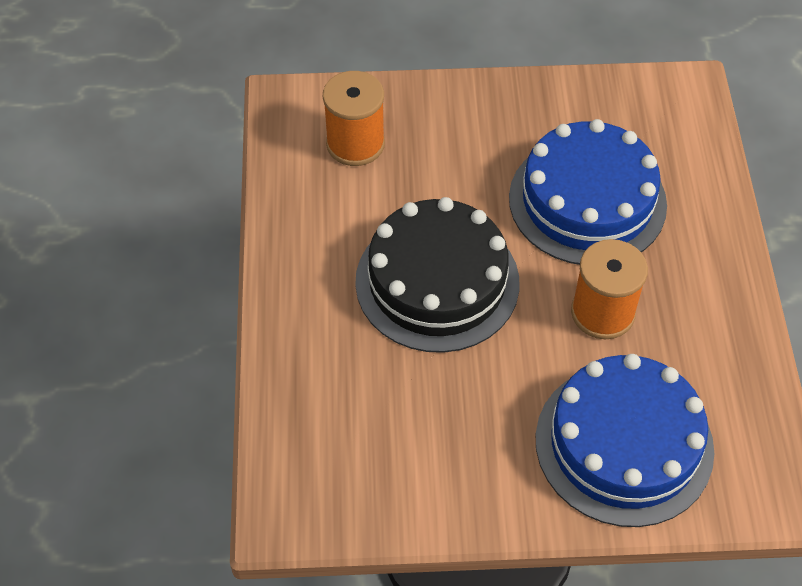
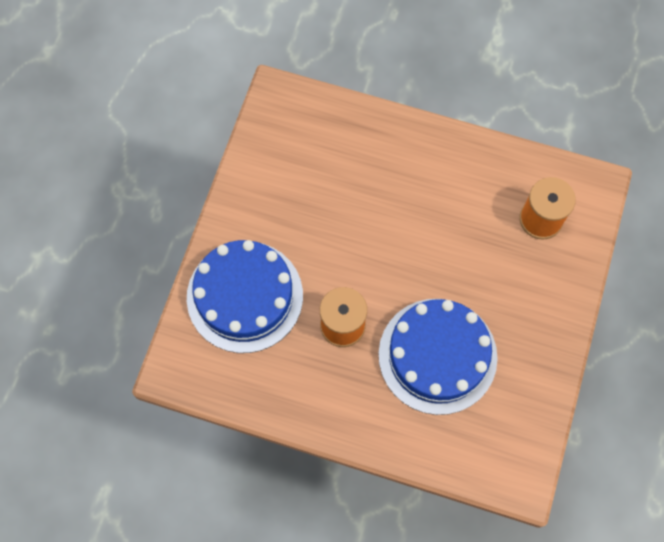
camera: 110 degrees right, 15 degrees up
black cake [355,197,519,353] -> none

